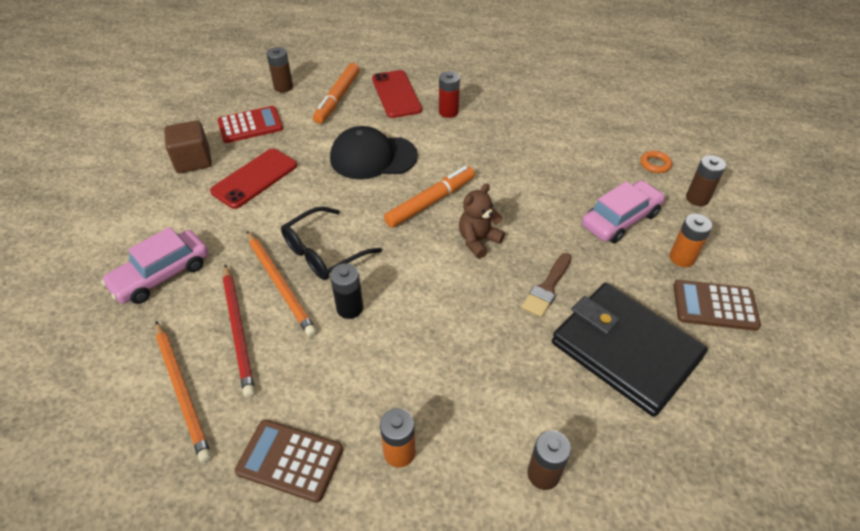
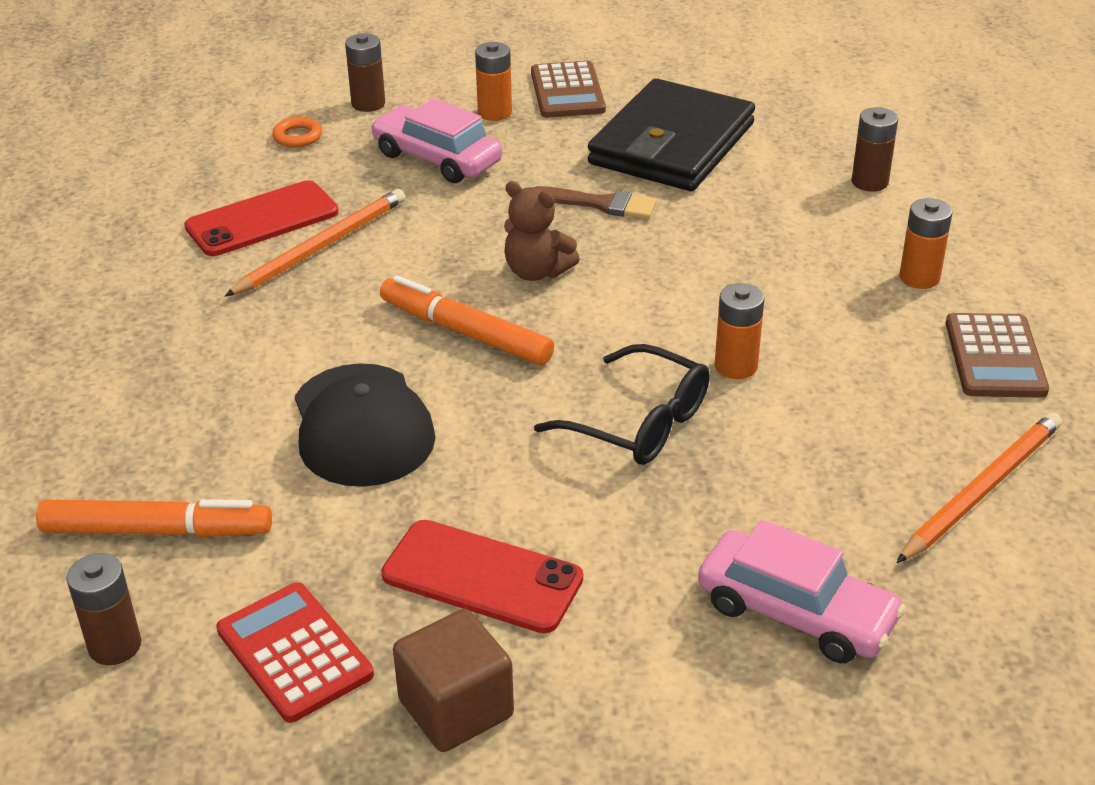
camera: 105 degrees left, 10 degrees down
red pencil [223,264,255,397] -> none
orange pencil [247,231,317,337] -> orange pencil moved to [225,189,405,297]
black battery [330,263,363,319] -> orange battery [715,283,765,379]
red phone [372,70,422,118] -> red phone moved to [184,180,339,256]
red battery [439,71,460,118] -> none

